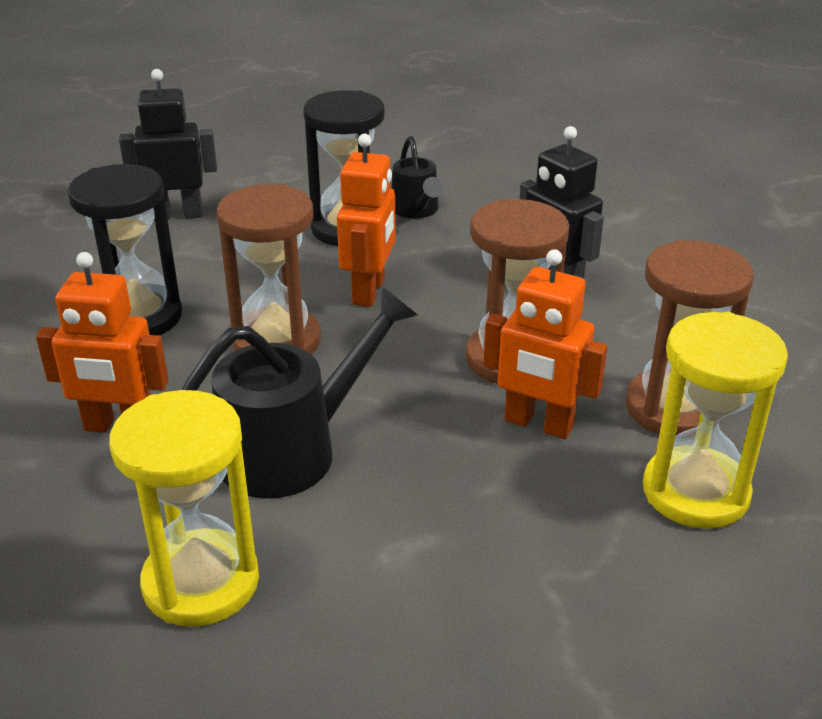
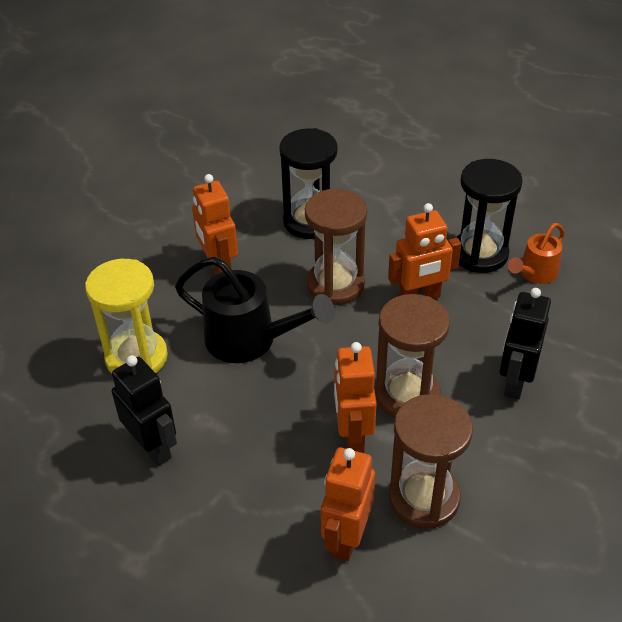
camera: 60 degrees right, 10 degrees up
black robot [119,69,217,221] -> black robot moved to [112,355,177,466]
black watering can [391,136,443,219] -> orange watering can [508,223,565,284]
yellow hourglass [643,312,788,529] -> orange robot [321,448,375,561]

